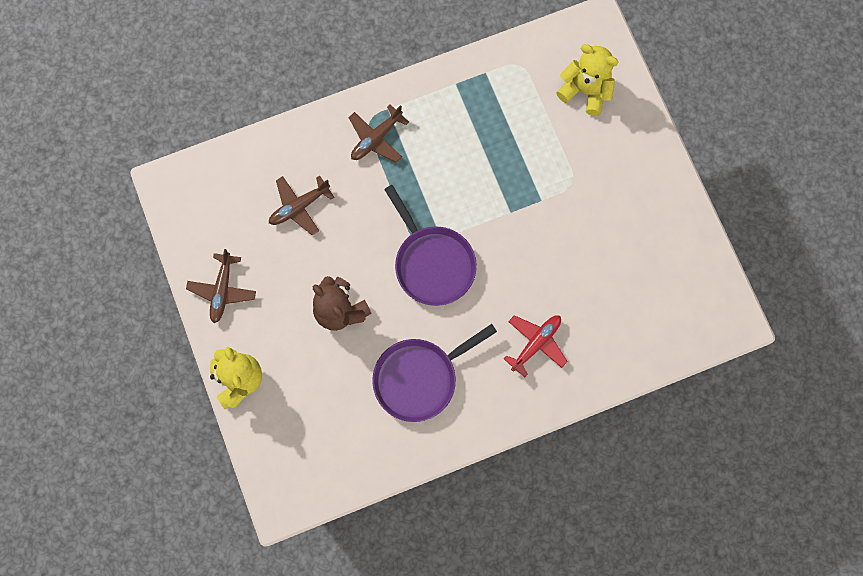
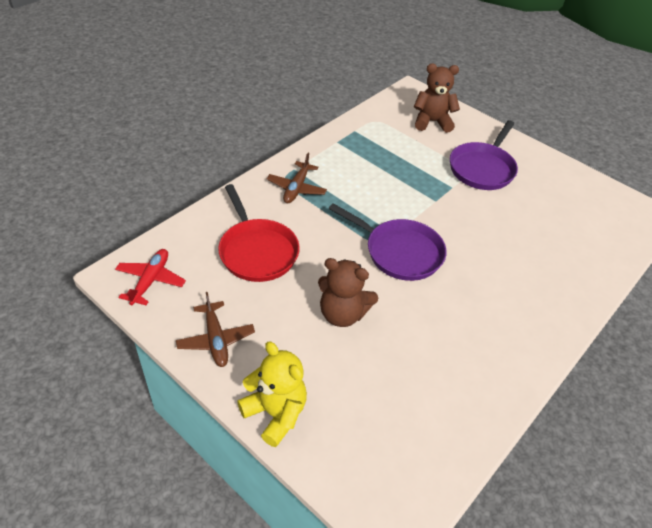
camera: 30 degrees left, 30 degrees down
brown plane [269,176,334,235] -> red pan [218,184,300,282]
purple pan [372,324,497,422] -> purple pan moved to [450,120,518,190]
red plane [504,315,568,377] -> red plane moved to [115,249,186,305]
yellow teddy bear [556,44,618,116] -> brown teddy bear [414,64,460,133]

